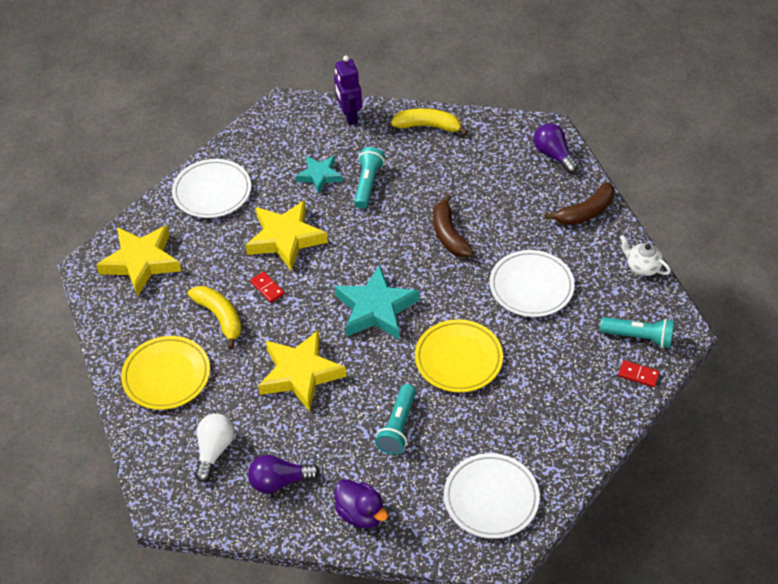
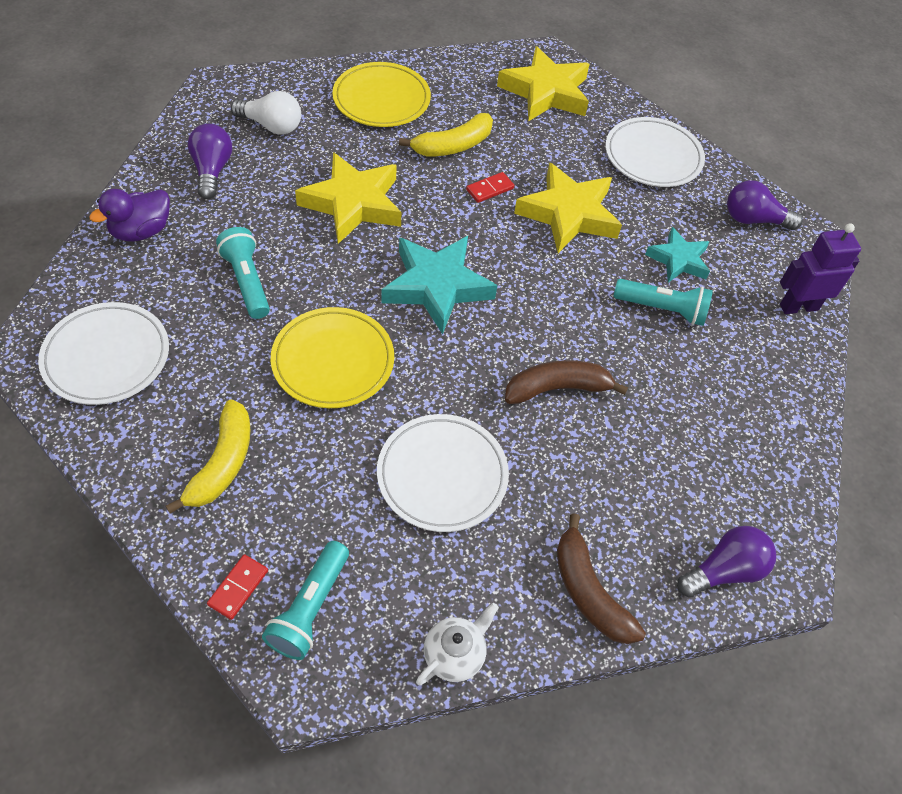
camera: 90 degrees right, 5 degrees up
turquoise flashlight [375,384,416,454] -> turquoise flashlight turned 45 degrees clockwise [216,227,270,319]
yellow banana [391,108,468,135] -> yellow banana moved to [166,399,250,514]
none -> purple light bulb [727,180,803,230]

